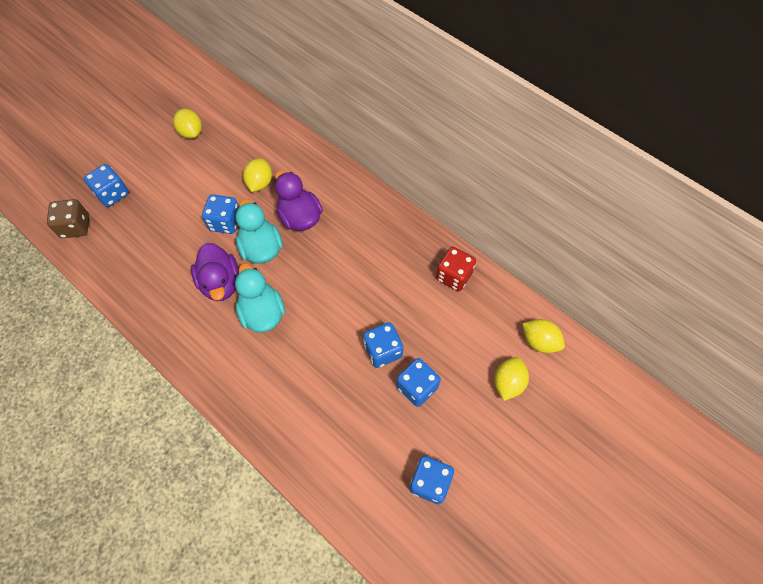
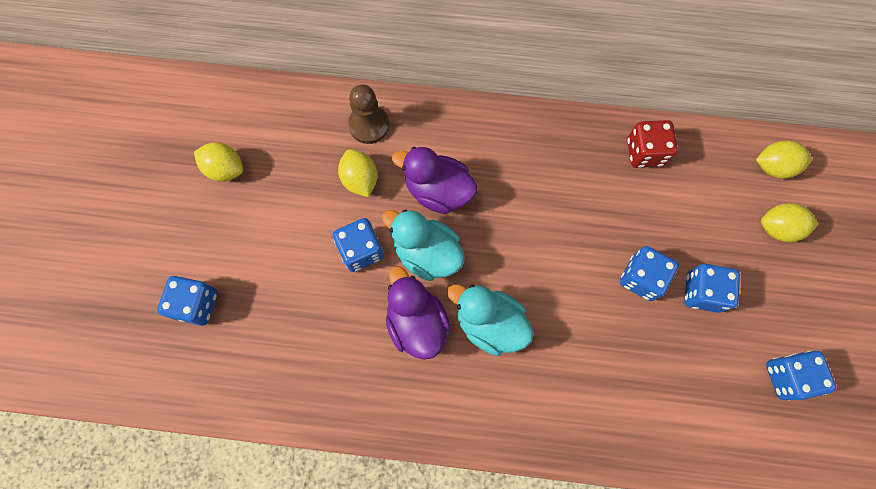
camera: 35 degrees left, 10 degrees up
brown dice [47,199,89,238] -> none
purple duck [191,243,239,301] -> purple duck turned 150 degrees counterclockwise [386,266,451,360]
yellow lemon [494,357,529,401] -> yellow lemon turned 75 degrees counterclockwise [761,203,818,242]
none -> brown pawn [348,84,389,144]

